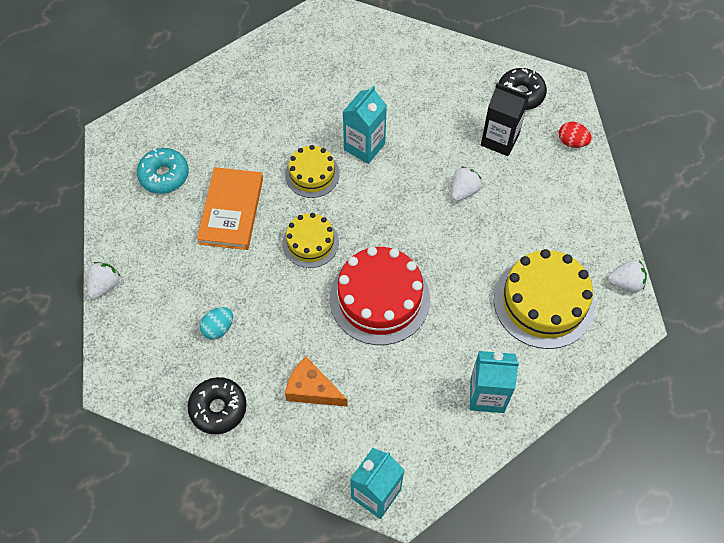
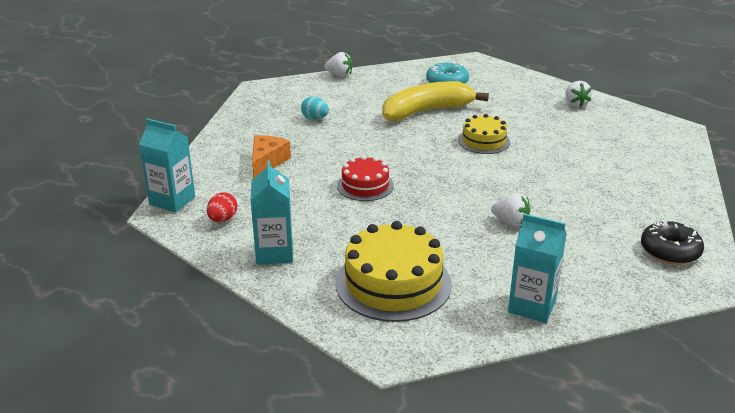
camera: 80 degrees right, 30 degrees down
black donut [188,377,247,434] -> none
orange book [197,167,263,250] -> yellow banana [382,81,489,121]
yellow cake [282,213,339,268] -> none
red cake [330,247,430,345] -> red cake [337,156,394,201], size x0.58
turquoise carton [343,86,387,164] -> turquoise carton moved to [508,214,567,323]
black carton [481,83,529,156] -> none
red egg [559,122,592,148] -> red egg moved to [207,192,237,222]
white strawberry [607,260,647,292] -> white strawberry moved to [565,81,592,107]

